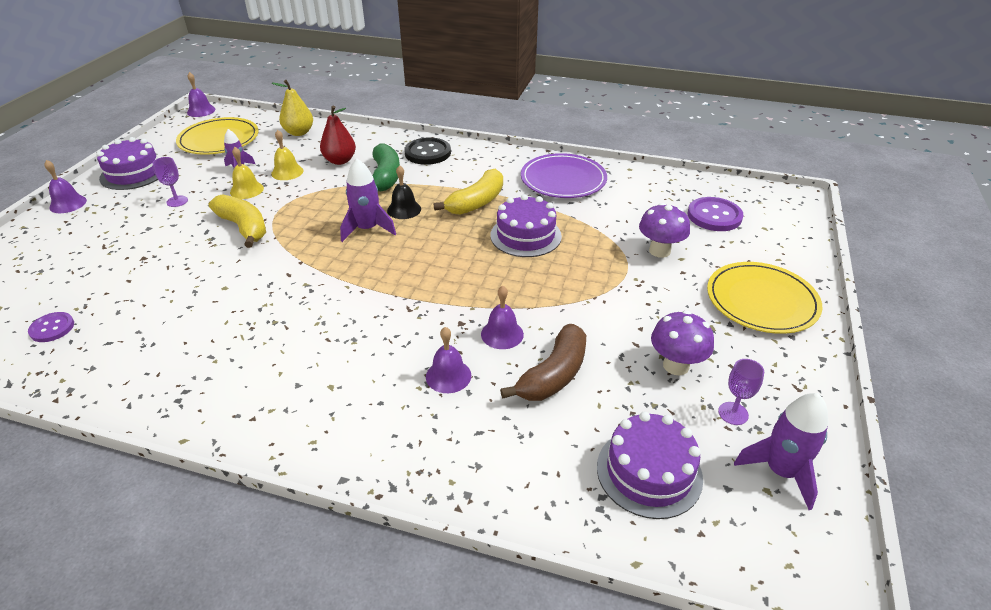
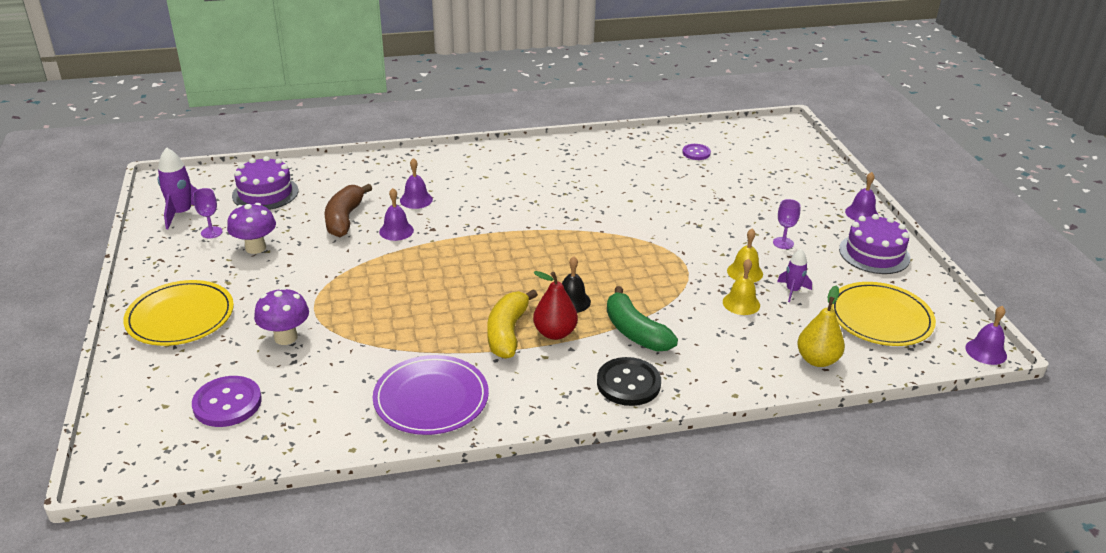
camera: 150 degrees right, 5 degrees down
yellow banana [209,194,266,248] -> none
red pear [320,106,356,165] -> red pear moved to [533,271,578,340]
purple rocket [340,159,396,242] -> none
purple cake [490,194,562,257] -> none

